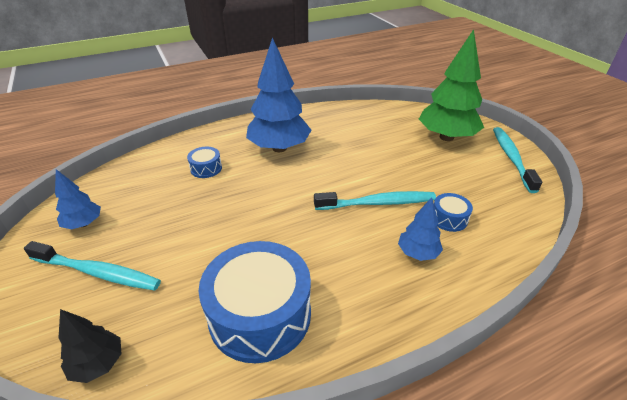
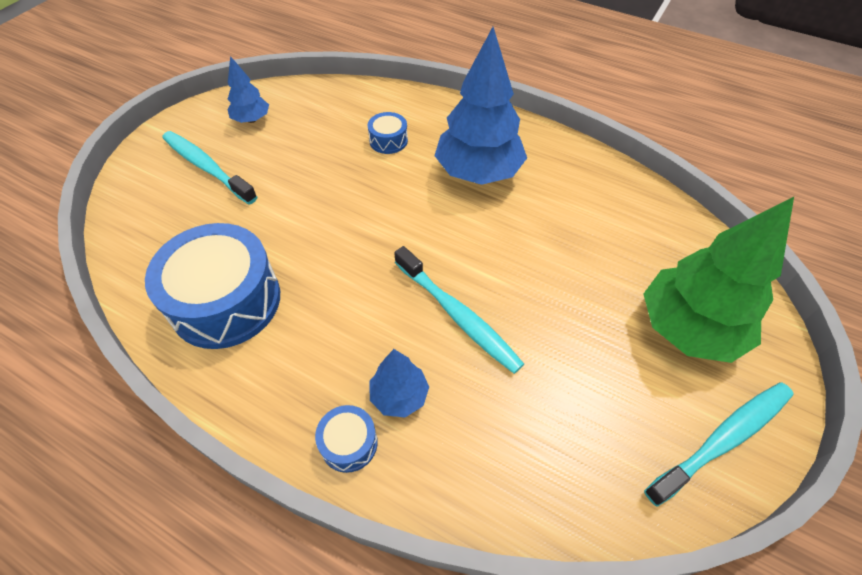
camera: 55 degrees right, 15 degrees up
turquoise toothbrush [24,241,161,290] -> turquoise toothbrush turned 150 degrees clockwise [162,131,257,204]
black tree [58,309,122,383] -> none
blue drum [434,193,473,232] -> blue drum moved to [315,405,378,473]

